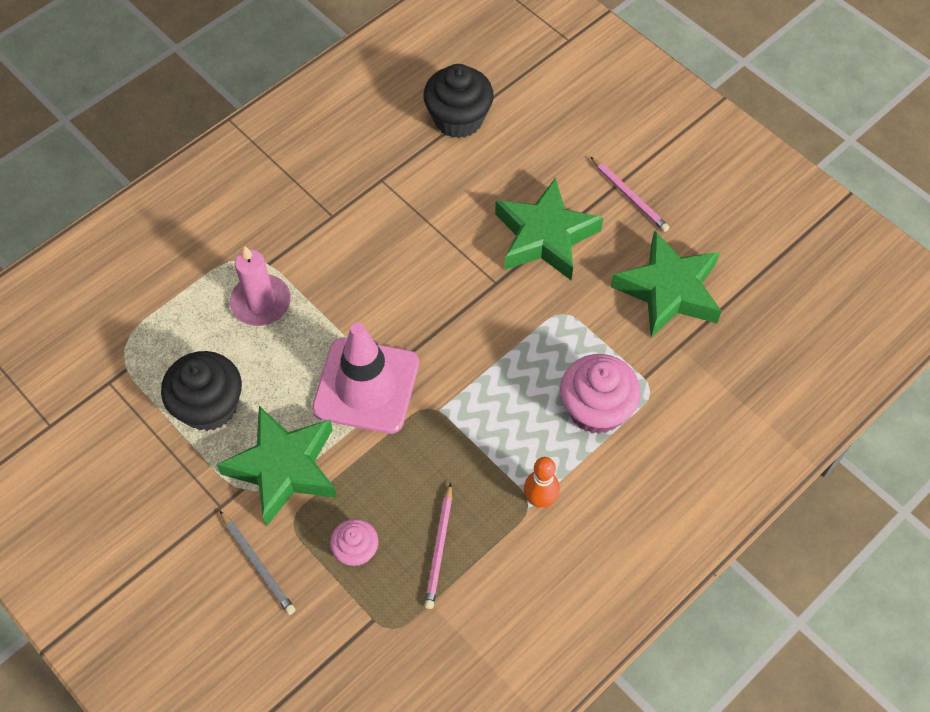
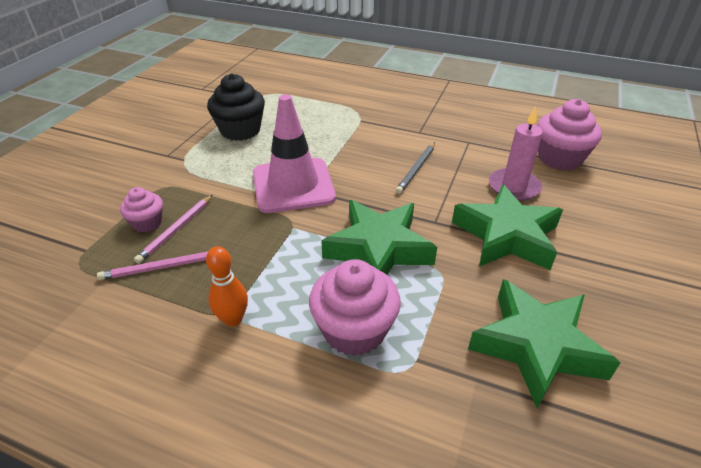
camera: 65 degrees right, 20 degrees down
green star [216,406,337,527] -> green star moved to [321,200,437,275]
grey pencil [220,511,296,615] -> grey pencil moved to [396,142,435,194]
pink candle [230,246,291,326] -> pink candle moved to [489,107,543,201]
black cupcake [423,64,494,138] -> pink cupcake [537,99,602,171]
pink pencil [591,157,669,232] -> pink pencil moved to [134,195,213,264]

